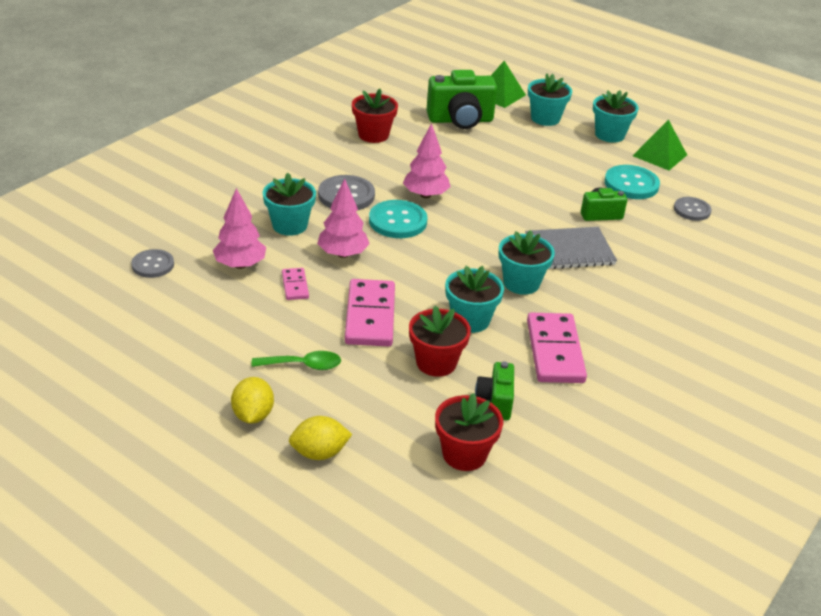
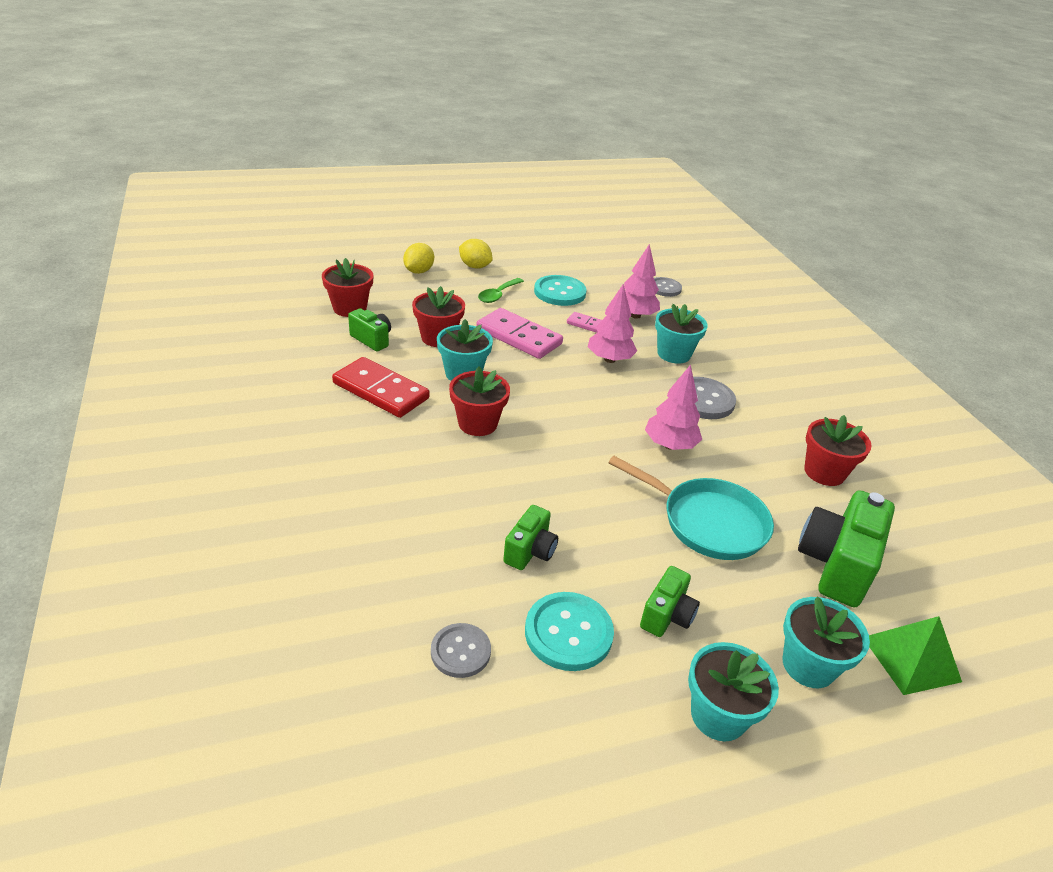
camera: 125 degrees right, 0 degrees up
turquoise button [369,200,427,238] -> turquoise button moved to [534,275,587,306]
turquoise flower pot [499,230,555,295] -> red flower pot [449,366,510,436]
grey notebook [525,227,617,269] -> none
pink domino [527,313,587,383] -> red domino [332,357,430,418]
green pyramid [633,119,687,171] -> none
none -> turquoise pan [608,456,774,560]
none -> green camera [640,566,700,637]

